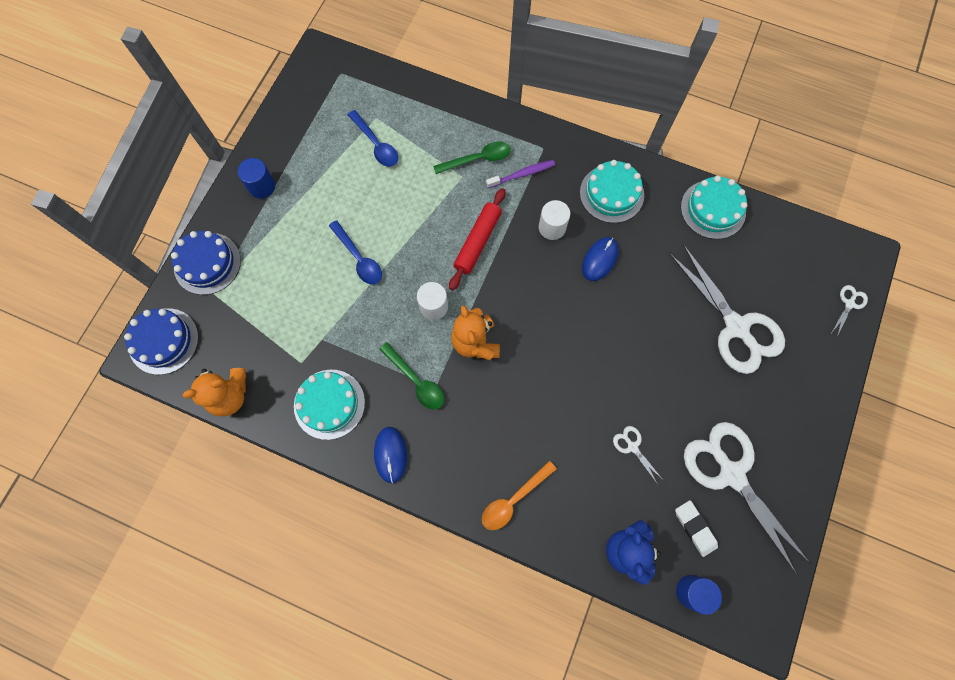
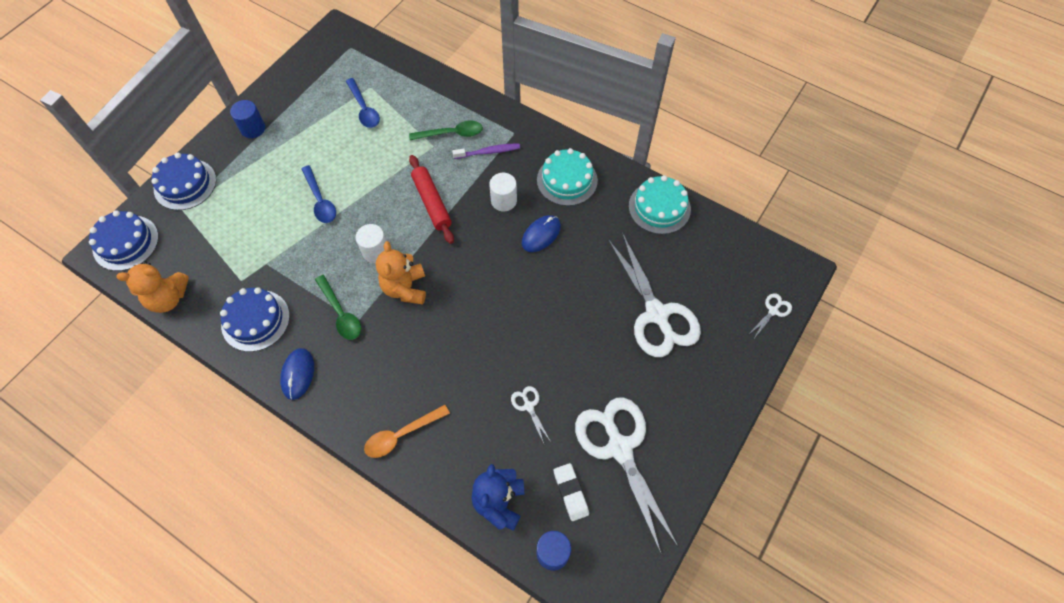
camera: 10 degrees right, 10 degrees down
turquoise cake [294,370,365,440] -> blue cake [220,287,290,352]
red rolling pin [449,188,506,291] -> red rolling pin turned 60 degrees counterclockwise [409,155,454,244]

